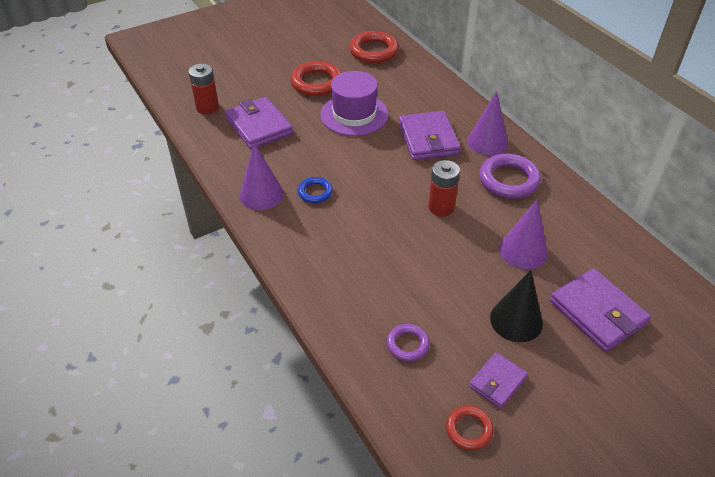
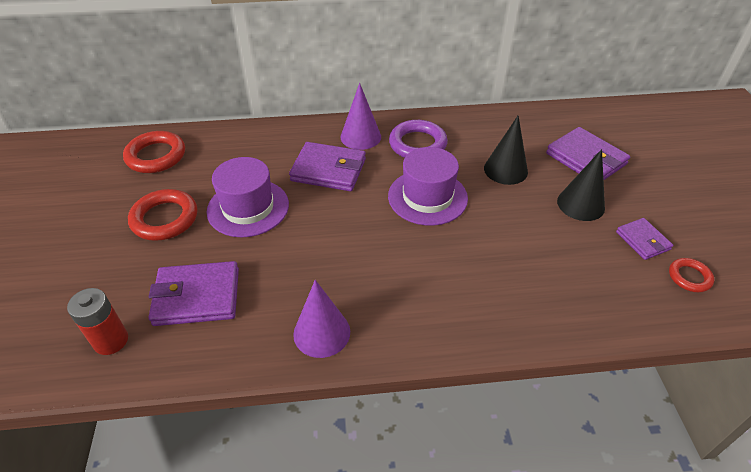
camera: 65 degrees left, 0 degrees up
blue ring [297,177,333,203] -> none
purple ring [387,324,430,361] -> none
red battery [428,160,460,216] -> purple hat [388,147,468,226]
purple cone [499,200,548,269] -> black cone [484,116,528,185]
purple wallet [550,268,651,352] -> purple wallet turned 60 degrees clockwise [546,127,630,180]

